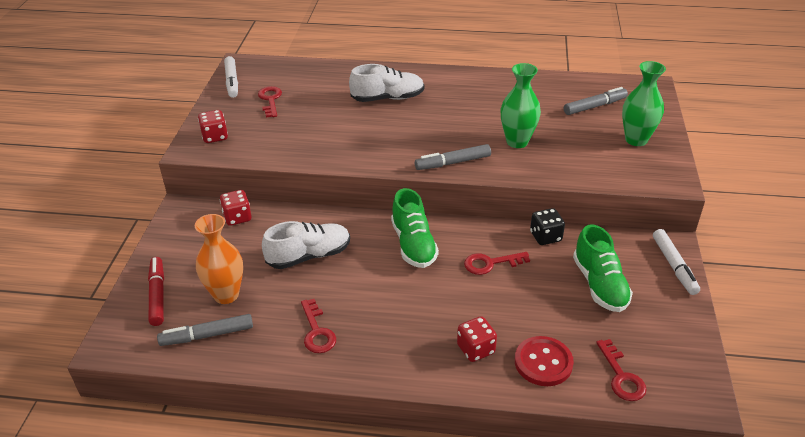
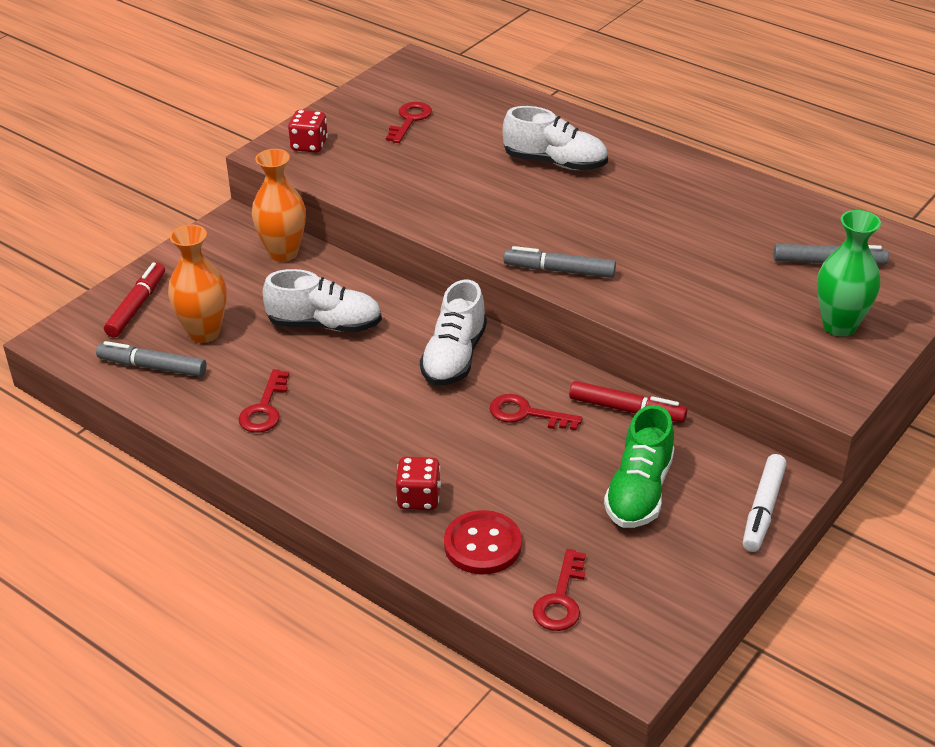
camera: 30 degrees right, 0 degrees up
red dice [220,190,251,226] -> orange vase [252,149,306,262]
white marker [224,56,238,98] -> none
green shoe [391,188,439,268] -> white shoe [420,280,487,386]
green vase [501,63,541,148] -> none
black dice [530,208,565,245] -> red marker [569,381,687,422]

